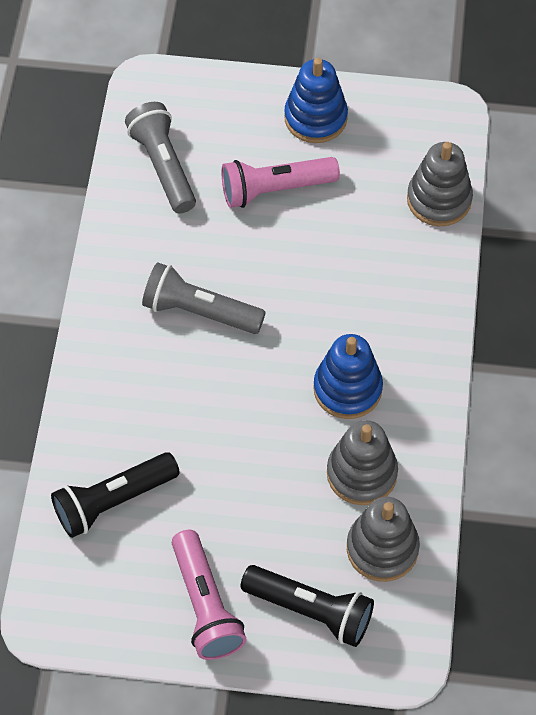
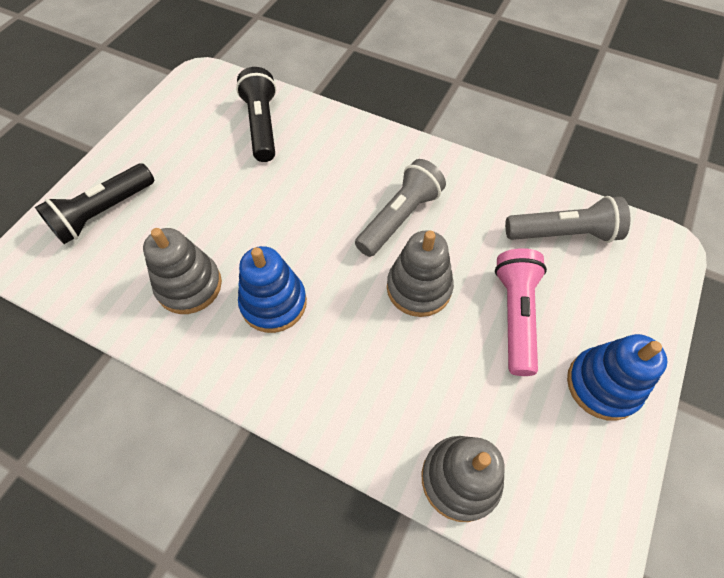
camera: 110 degrees right, 0 degrees up
pink flashlight [172,530,247,660] -> none
grey stacking toy [347,497,420,582] -> grey stacking toy moved to [387,230,454,317]

